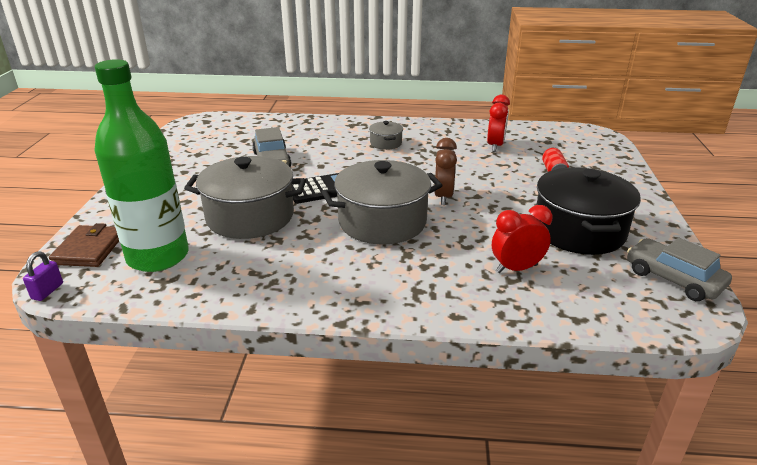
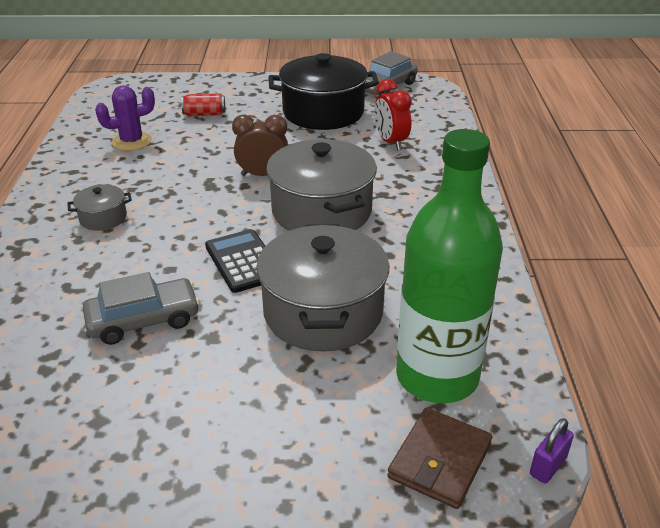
camera: 95 degrees left, 5 degrees up
purple padlock [23,252,63,301] -> purple padlock turned 60 degrees counterclockwise [530,418,574,484]
brown wallet [49,223,119,267] -> brown wallet turned 60 degrees counterclockwise [387,407,492,509]
red clock [487,95,510,152] -> purple cactus [95,85,155,151]

